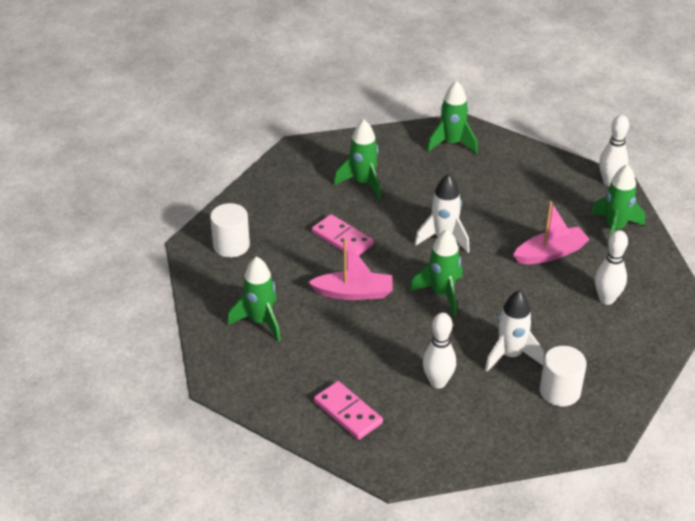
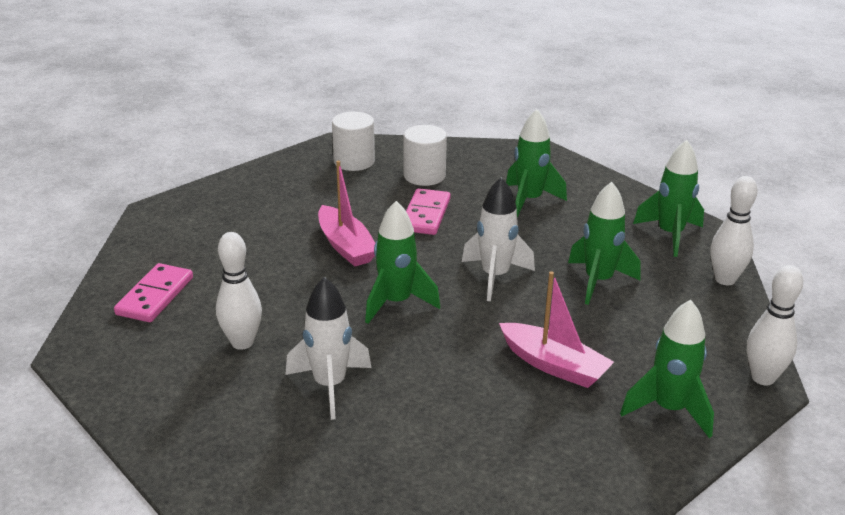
camera: 60 degrees right, 10 degrees down
green rocket [227,256,281,342] -> green rocket moved to [568,182,641,305]
white cylinder [540,346,587,407] -> white cylinder moved to [404,125,447,186]
white bowling pin [595,230,628,305] -> white bowling pin moved to [710,176,758,285]

